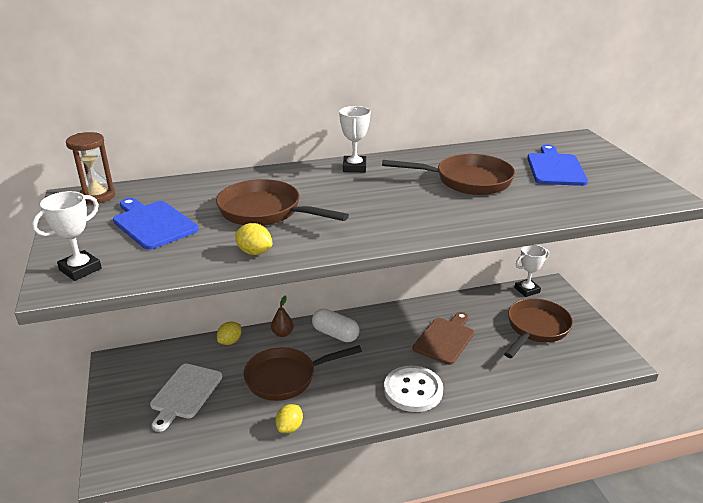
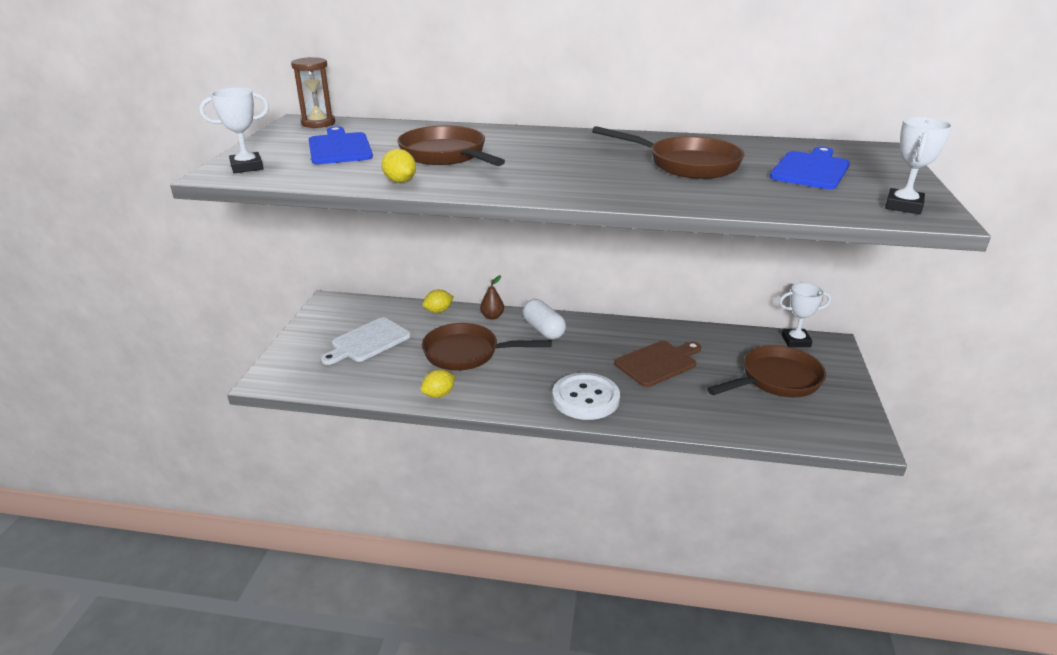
camera: 25 degrees right, 0 degrees up
white trophy [339,106,371,172] -> white trophy moved to [885,117,953,214]

